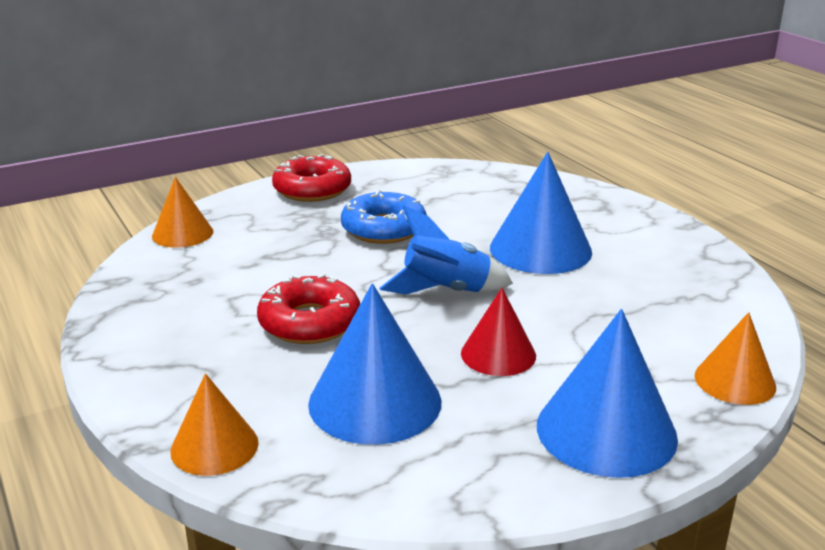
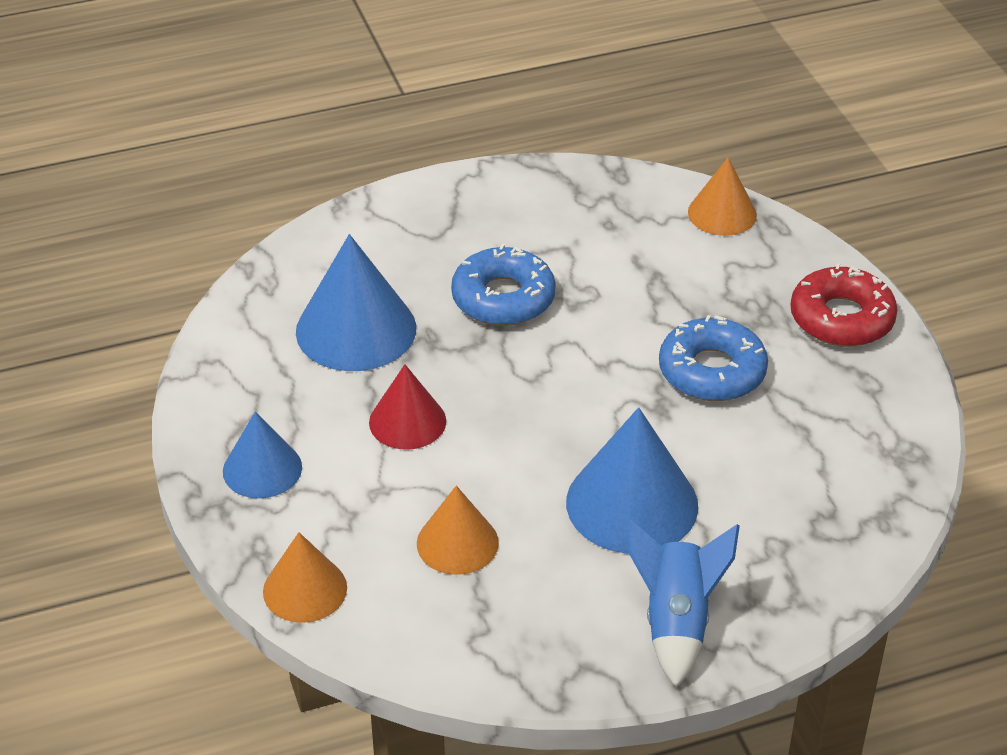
camera: 100 degrees right, 15 degrees up
orange cone [170,373,259,476] -> orange cone moved to [417,486,499,575]
red donut [257,274,360,344] -> blue donut [451,244,556,326]
blue rocket [380,205,513,295] -> blue rocket moved to [626,518,740,687]
blue cone [537,309,678,478] -> blue cone [223,412,302,498], size x0.61

